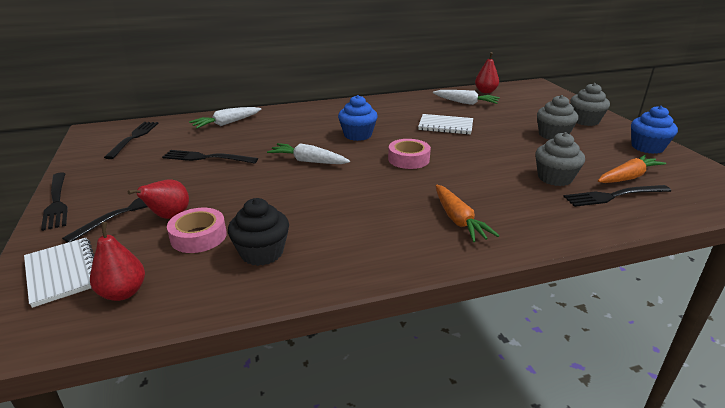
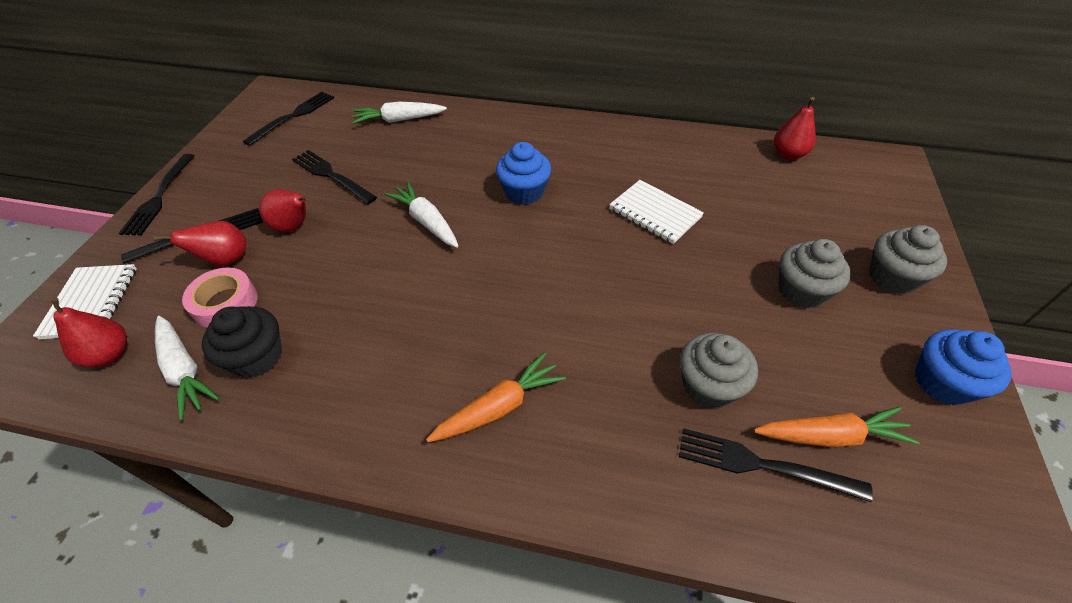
camera: 30 degrees right, 20 degrees up
pink tape [388,139,431,169] -> none
white carrot [433,90,500,105] -> white carrot moved to [155,316,219,421]
orange carrot [436,185,500,242] -> orange carrot turned 135 degrees counterclockwise [426,352,566,442]
none -> red pear [259,189,309,232]

